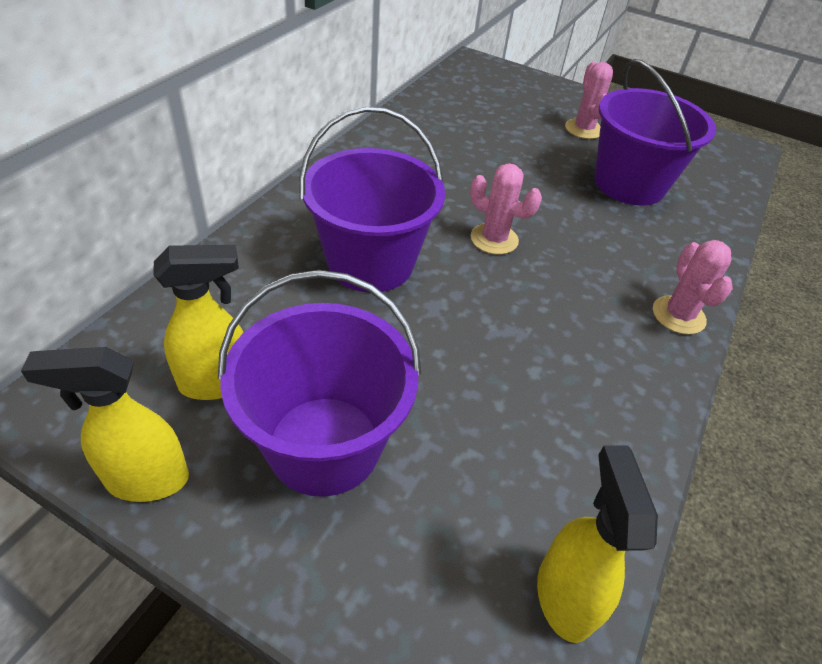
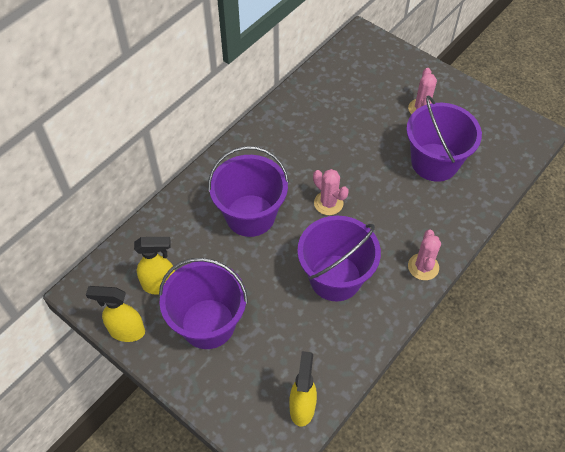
camera: 15 degrees right, 10 degrees up
none -> purple bucket [297,216,381,301]

